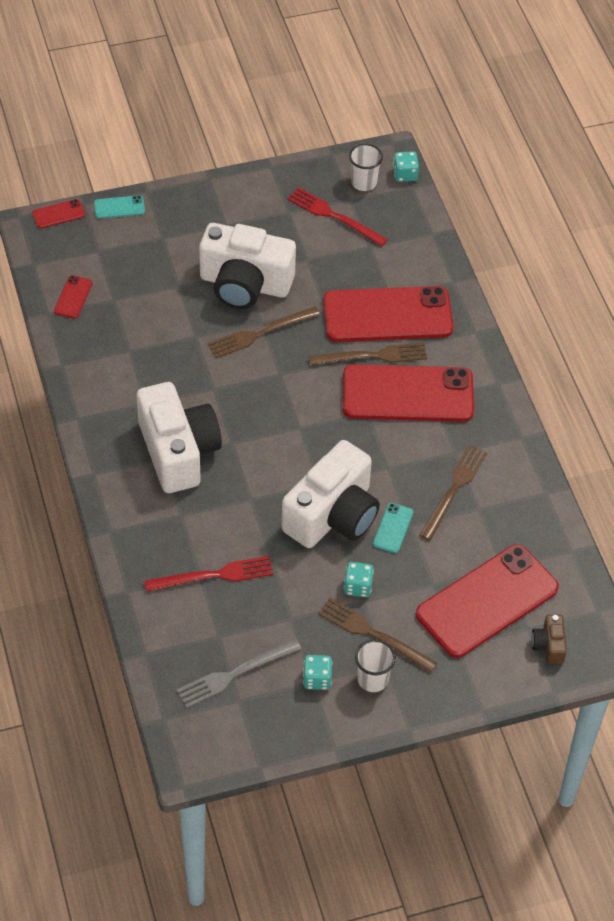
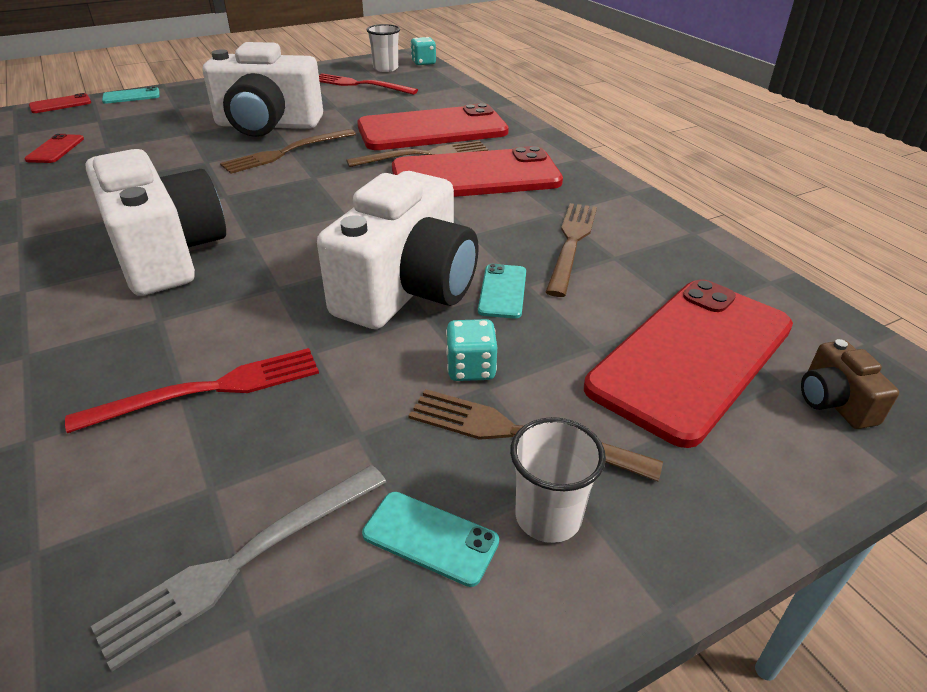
camera: 10 degrees left, 15 degrees down
turquoise dice [303,655,332,690] -> turquoise phone [362,492,499,587]

